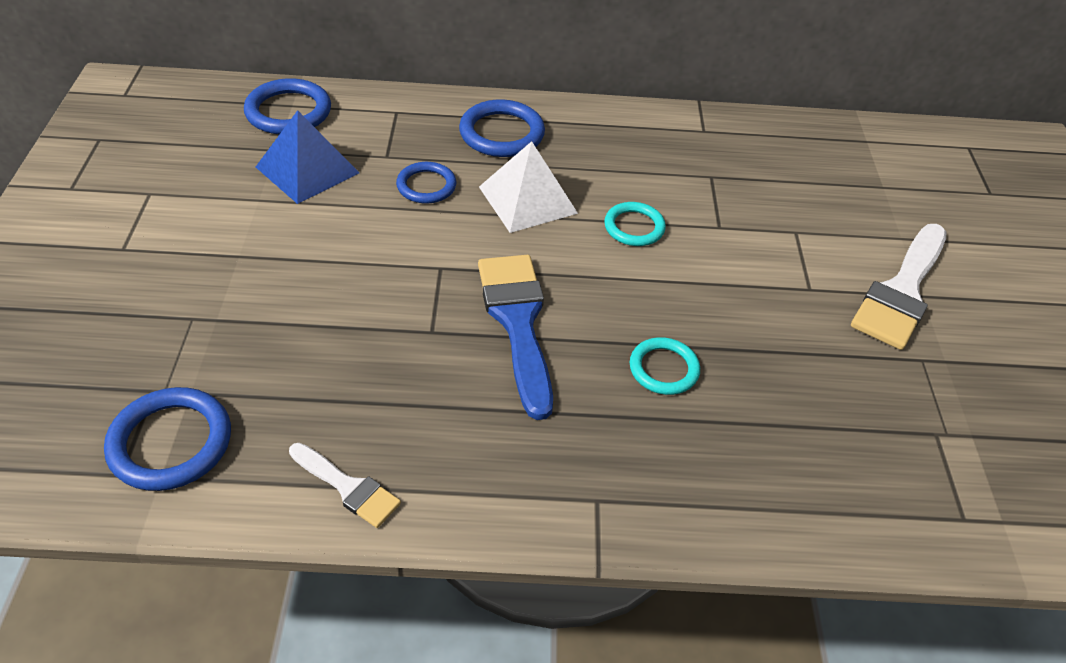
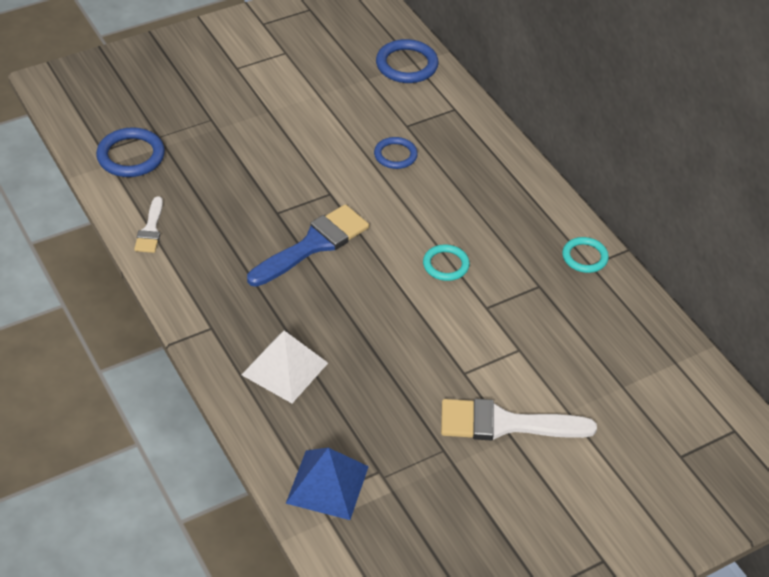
camera: 60 degrees right, 0 degrees up
blue pyramid [256,110,359,204] -> blue pyramid moved to [286,448,369,520]
blue ring [459,99,545,157] -> none
white pyramid [479,141,578,233] -> white pyramid moved to [242,331,328,403]
turquoise ring [630,337,700,395] -> turquoise ring moved to [562,237,609,273]

